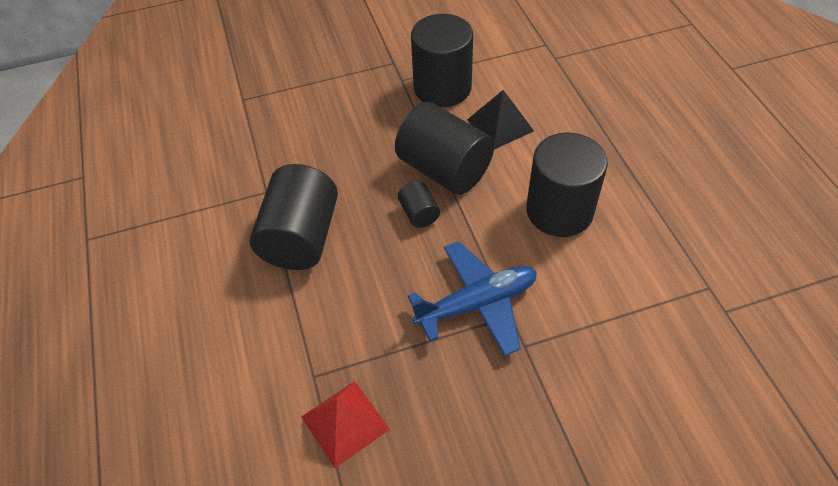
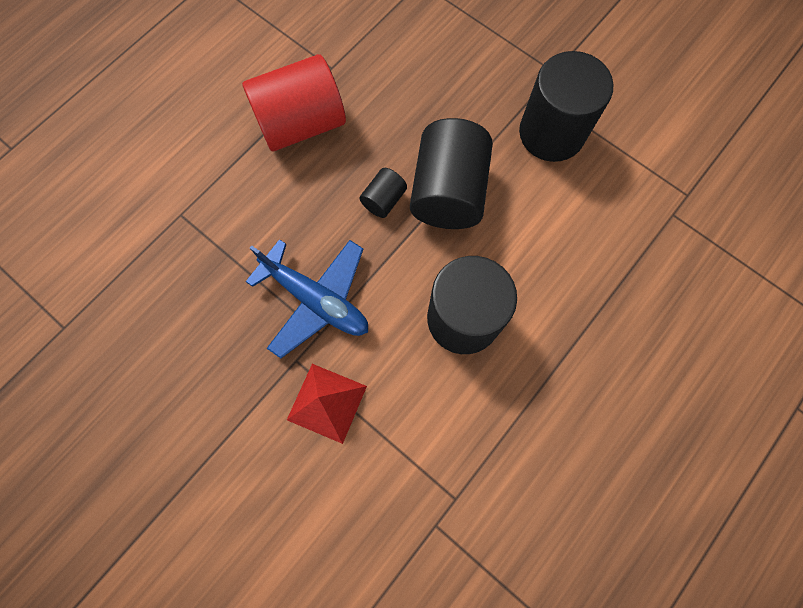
camera: 55 degrees right, 20 degrees up
black cylinder [250,164,338,270] -> red cylinder [242,54,346,151]
red pyramid [301,381,390,468] -> red pyramid moved to [287,364,367,444]
black pyramid [467,90,534,149] -> none

